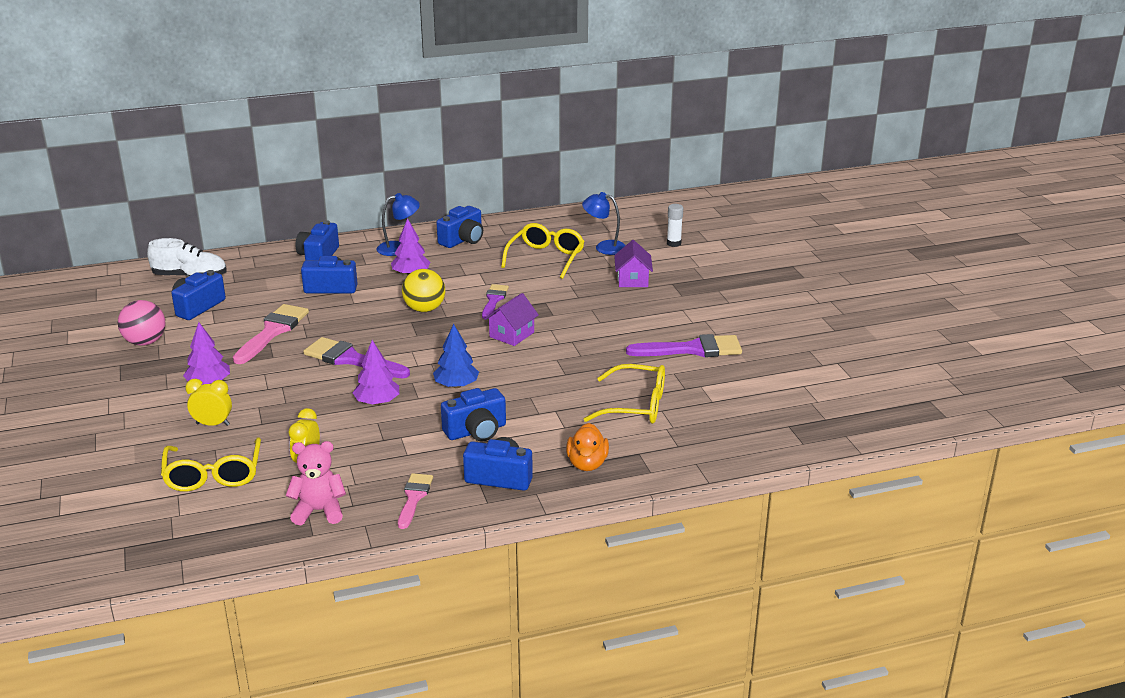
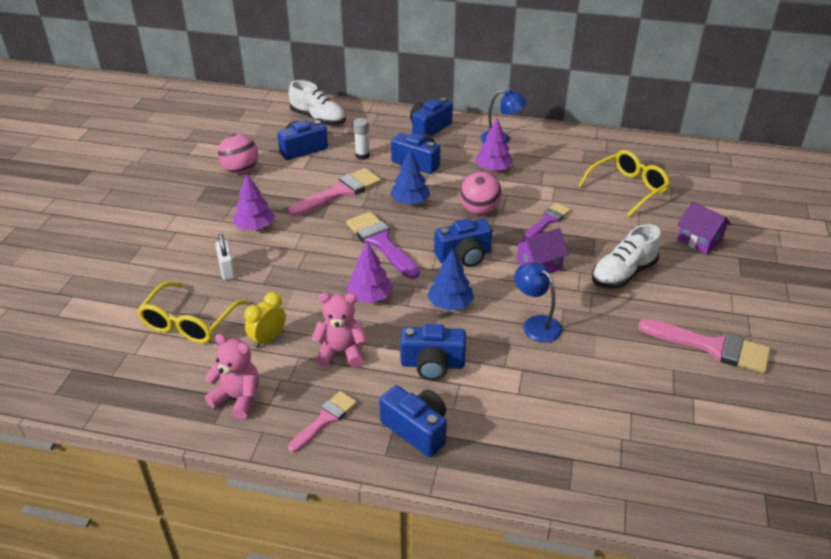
camera: 30 degrees right, 10 degrees up
yellow clock [185,379,232,426] -> white padlock [215,234,236,280]
yellow ball [402,269,445,312] -> pink ball [459,172,502,214]
blue camera [436,206,483,248] -> blue camera moved to [434,218,492,267]
orange duck [566,423,609,471] -> none
blue lamp [582,192,626,255] -> blue lamp moved to [514,262,562,343]
yellow glasses [584,364,665,424] -> none
purple house [614,240,653,287] -> purple house turned 75 degrees counterclockwise [677,201,731,254]
purple brush [626,334,742,357] -> pink brush [638,319,770,373]
white glue stick [667,204,683,247] -> white glue stick moved to [353,118,370,160]
none -> pink teddy bear [311,293,367,367]
none -> blue tree [390,150,430,205]
none -> white shoe [592,224,661,289]

